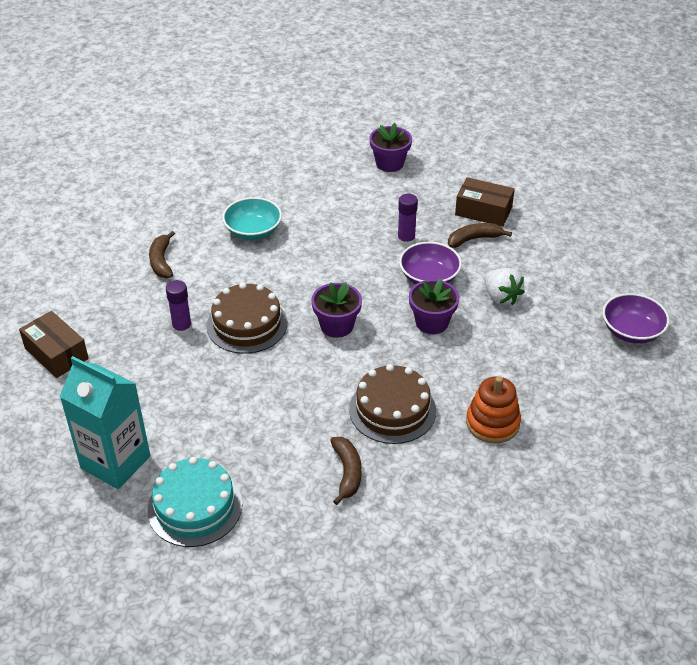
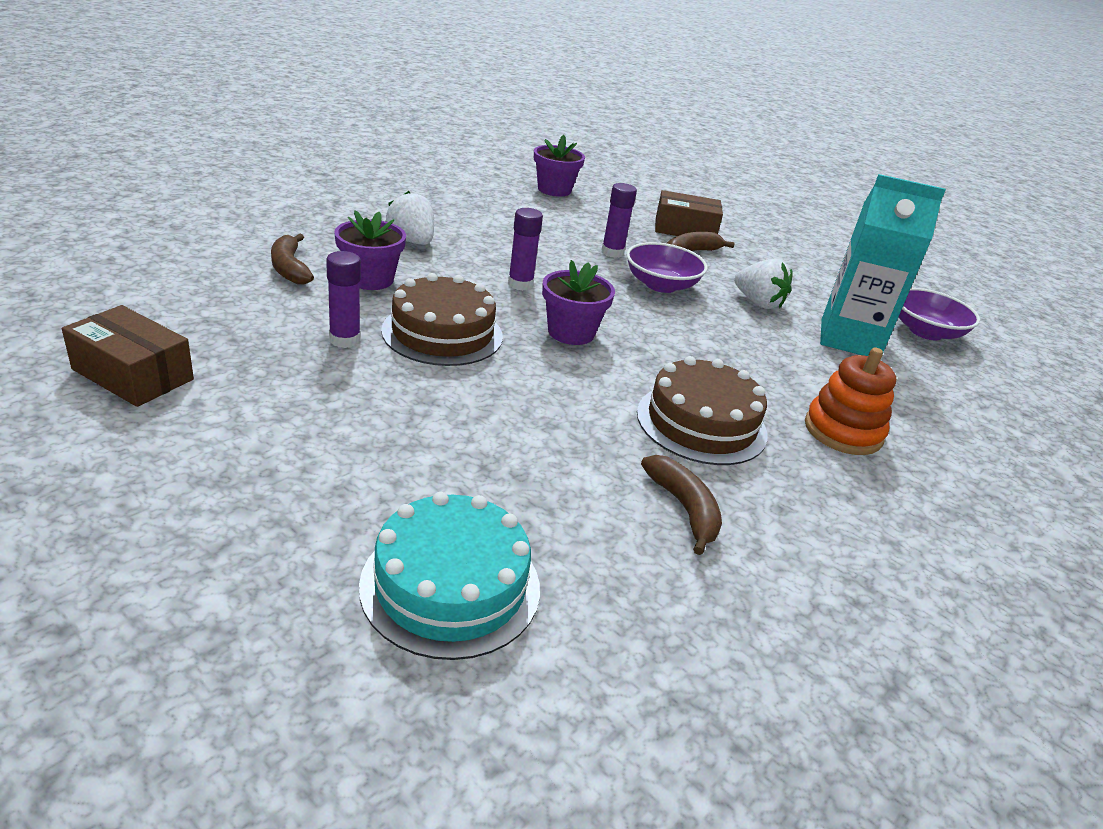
camera: 20 degrees left, 10 degrees down
turquoise carton [60,356,150,489] -> turquoise carton moved to [820,174,946,356]
turquoise bowl [222,197,282,240] -> white strawberry [385,191,434,245]
purple flower pot [409,279,459,334] -> purple flower pot moved to [334,210,406,290]
none -> purple glue stick [508,208,543,291]

